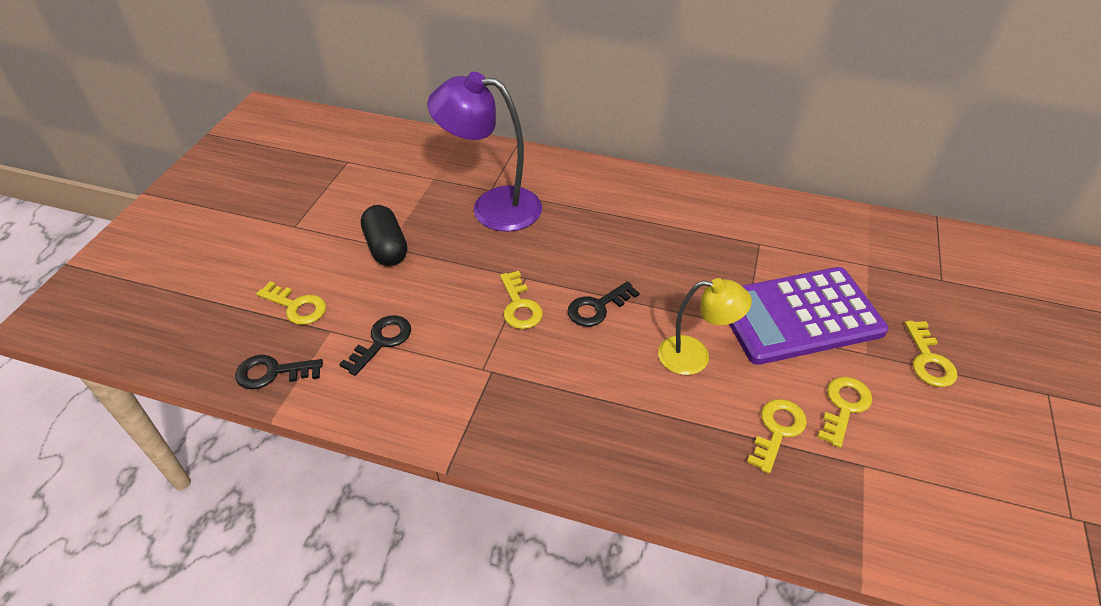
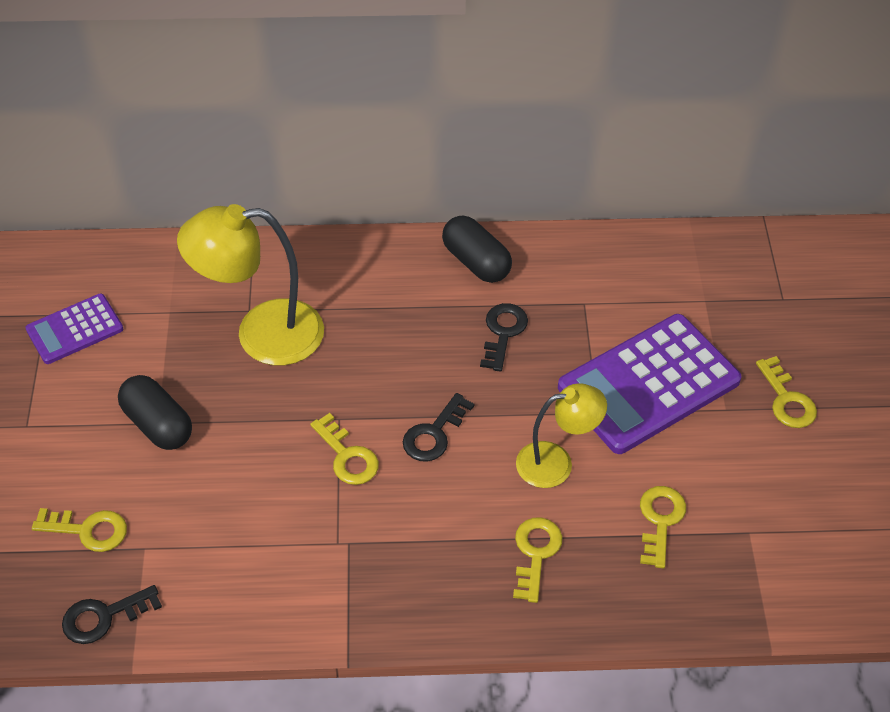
camera: 20 degrees left, 5 degrees up
black key [339,315,411,376] -> black key moved to [480,303,528,372]
purple lamp [428,72,542,232] -> yellow lamp [177,204,324,365]
yellow key [817,377,872,448] -> yellow key moved to [513,517,563,603]
none -> purple calculator [25,293,123,364]
none -> black capsule [442,215,512,283]

